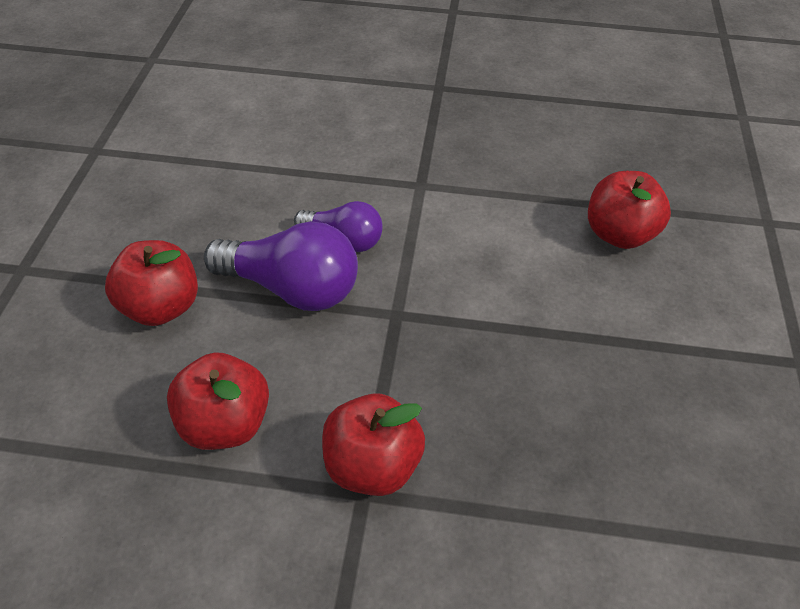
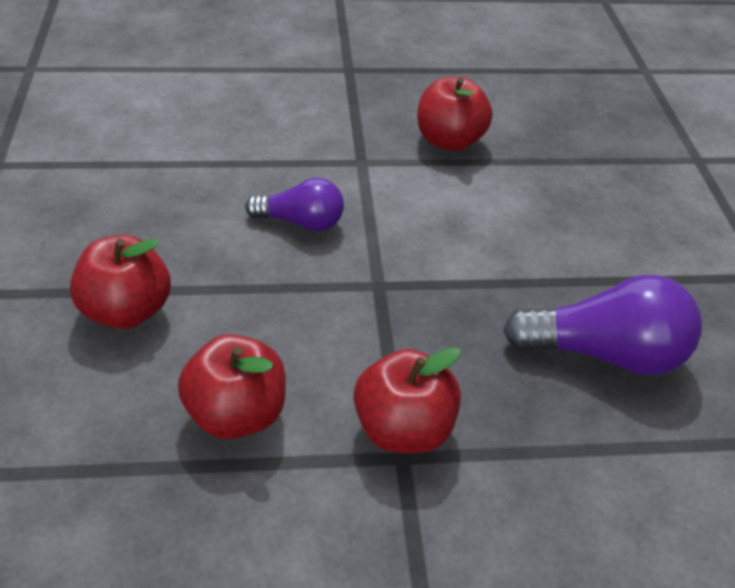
camera: 15 degrees left, 5 degrees down
purple light bulb [204,221,358,311] -> purple light bulb moved to [503,275,702,375]
red apple [588,171,671,249] -> red apple moved to [417,77,493,151]

